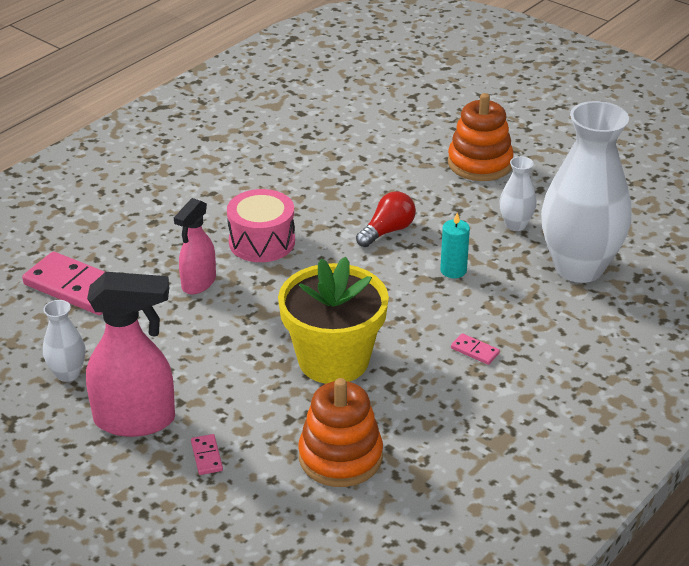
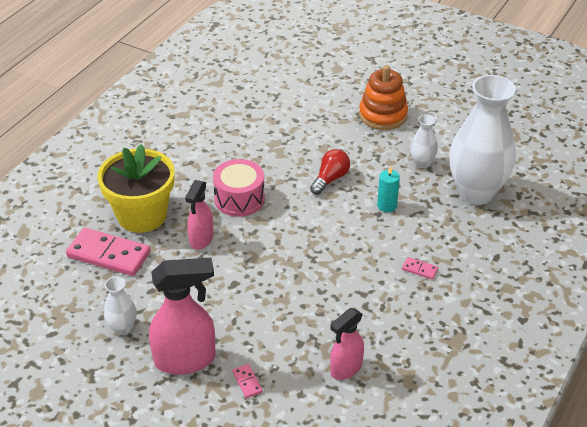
camera: 10 degrees left, 5 degrees up
yellow flower pot [278,257,389,384] -> yellow flower pot moved to [97,144,175,233]
orange stacking toy [298,378,383,487] -> pink spray bottle [330,308,364,380]

